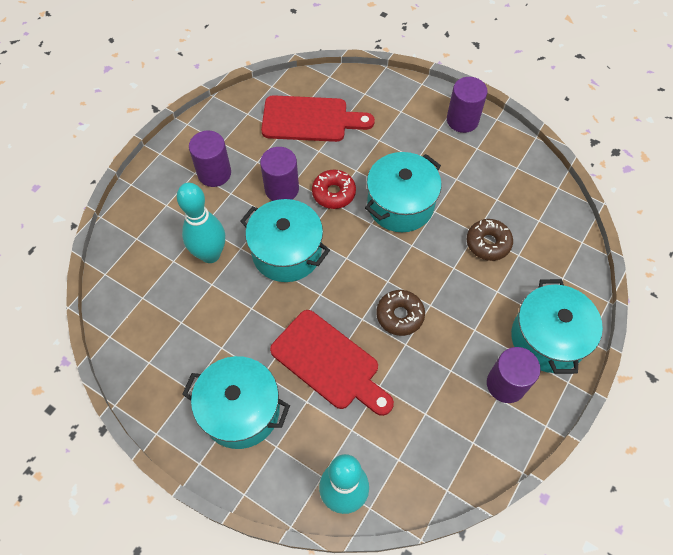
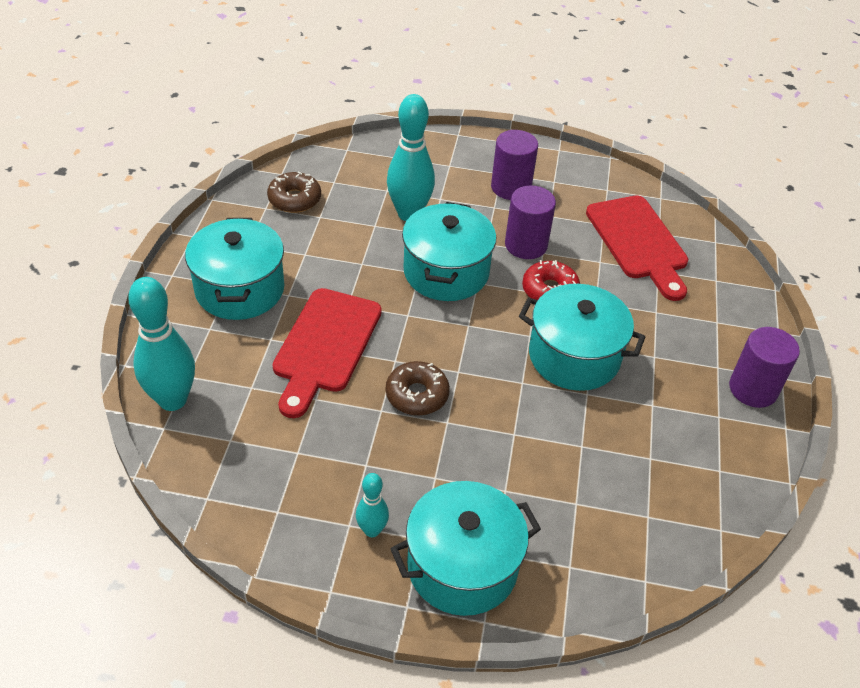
camera: 65 degrees right, 15 degrees down
brown donut [467,219,513,261] -> brown donut moved to [267,172,321,213]
purple cylinder [487,347,541,403] -> turquoise bowling pin [356,473,389,537]

